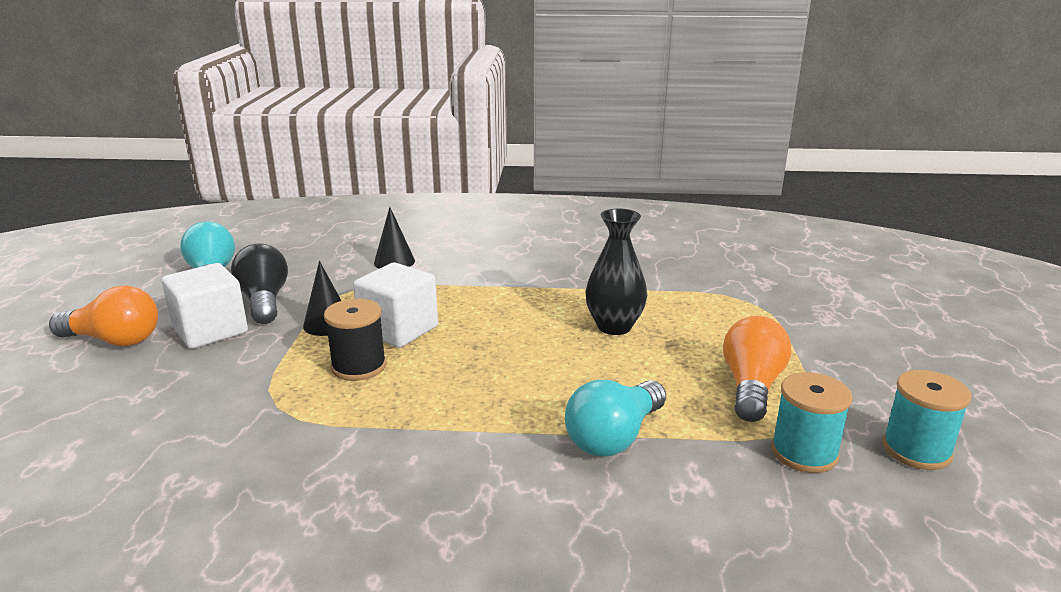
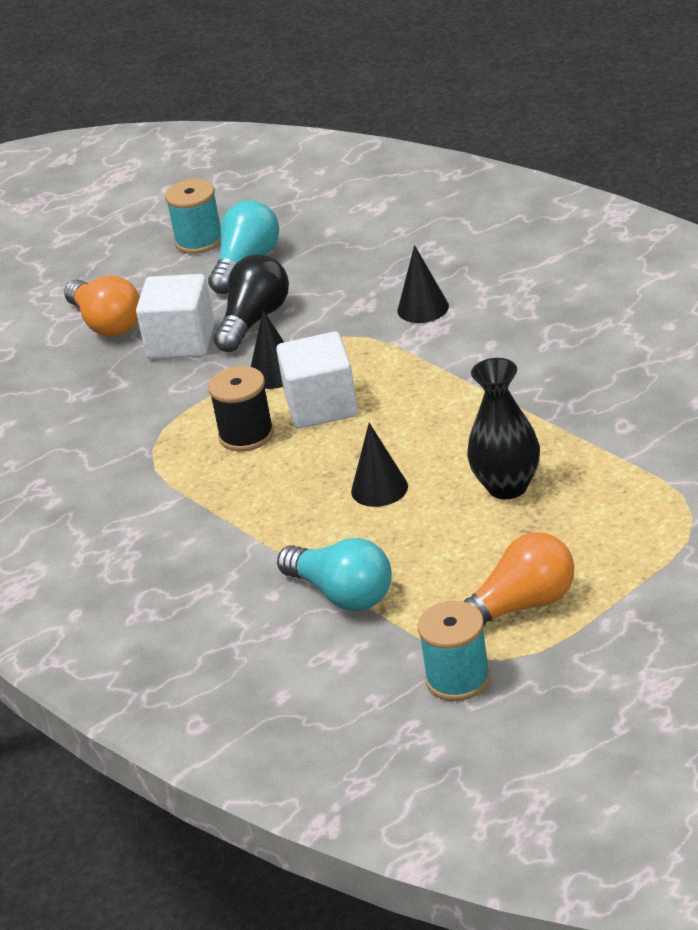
camera: 50 degrees right, 10 degrees up
turquoise light bulb [565,380,666,456] -> turquoise light bulb turned 135 degrees counterclockwise [277,538,392,611]
turquoise spool [882,370,971,470] -> turquoise spool moved to [165,179,221,254]
none -> black cone [351,423,408,507]

